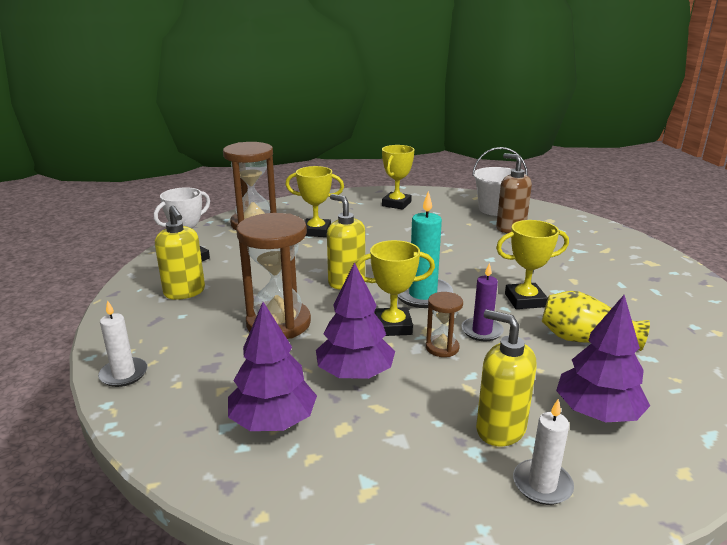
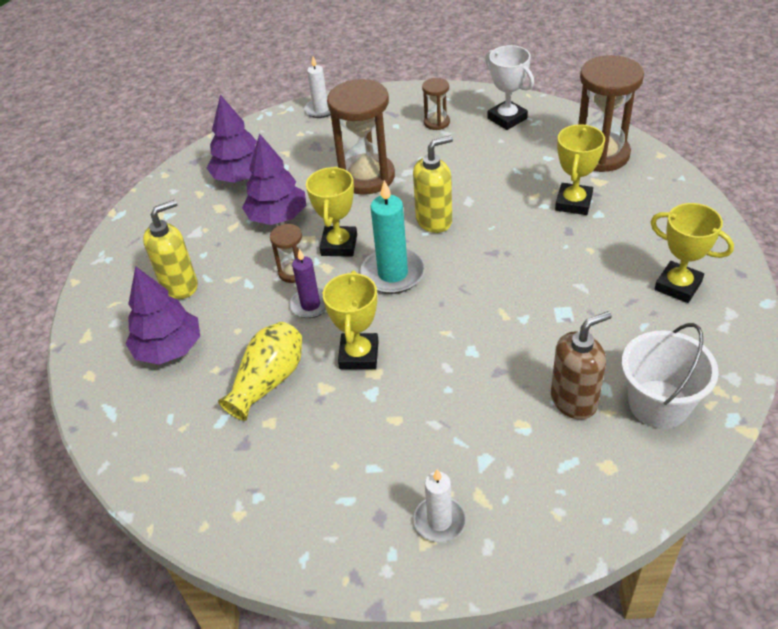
camera: 105 degrees right, 20 degrees up
yellow soap dispenser [155,205,205,300] -> brown hourglass [422,78,450,130]
white candle [513,399,574,505] -> white candle moved to [413,469,466,543]

